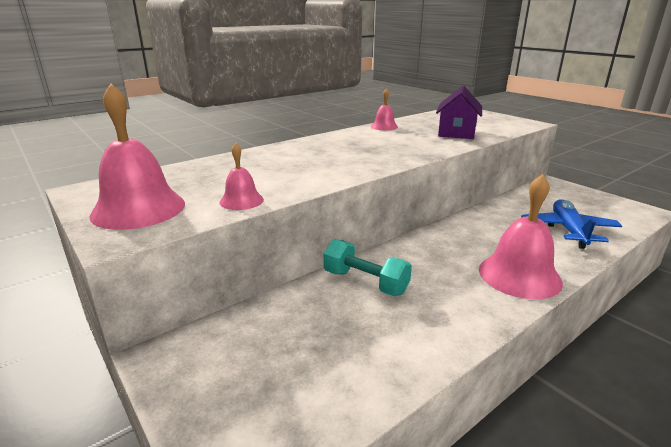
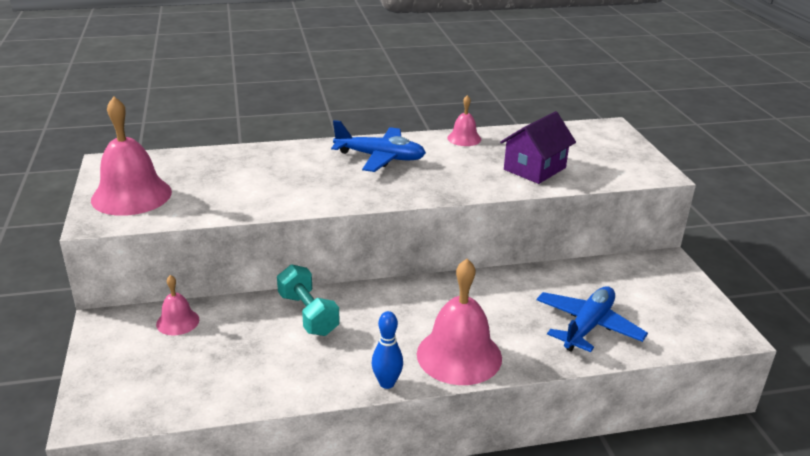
camera: 25 degrees right, 5 degrees up
pink bell [219,143,264,210] -> pink bell moved to [156,275,199,335]
none -> blue plane [331,120,426,172]
none -> blue bowling pin [372,311,403,389]

